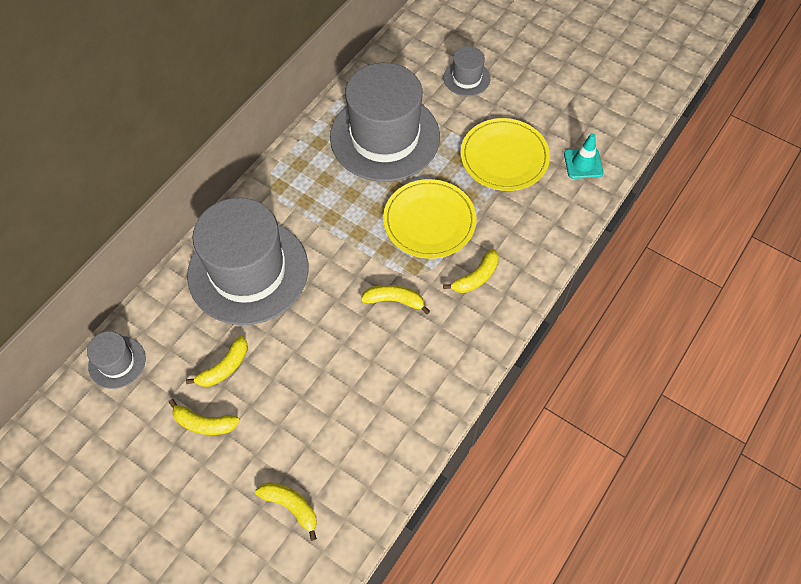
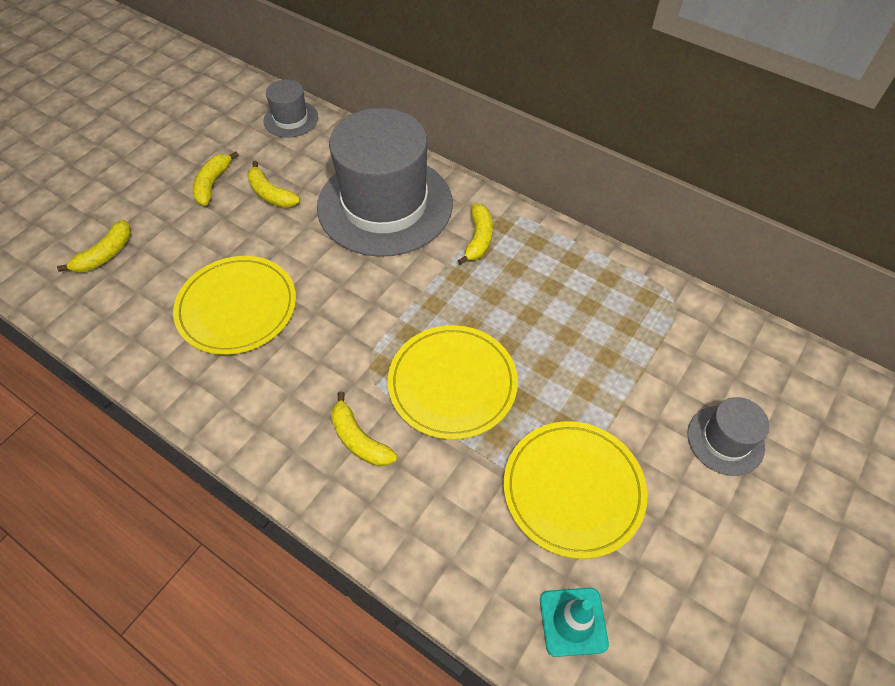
camera: 90 degrees right, 5 degrees down
grey hat [330,63,440,182] -> none
yellow banana [361,285,430,314] -> yellow banana moved to [458,203,493,265]
none -> yellow plate [173,256,296,355]

